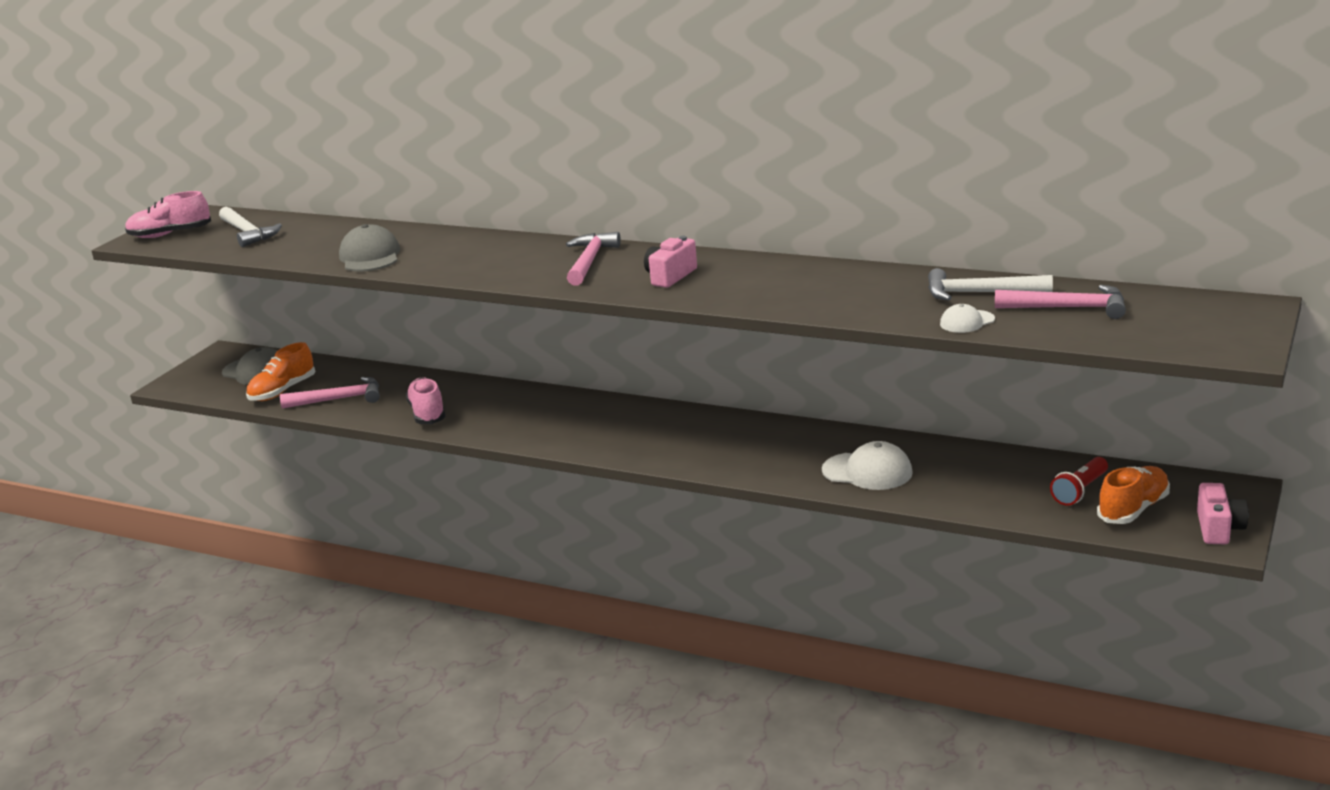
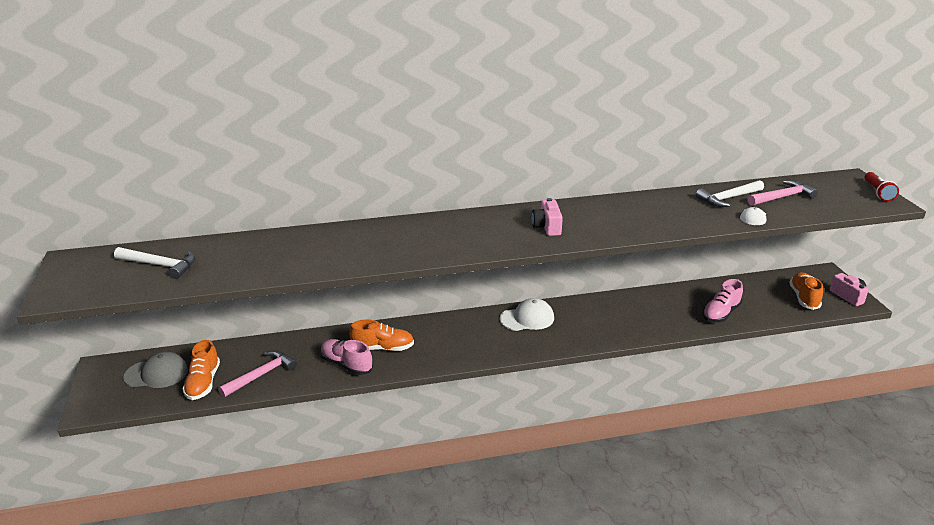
camera: 40 degrees left, 5 degrees up
pink shoe [125,191,211,238] -> pink shoe moved to [702,279,743,322]
grey cap [339,224,400,271] -> none
pink hammer [566,232,621,286] -> none
white cap [822,441,913,490] -> white cap moved to [500,298,554,331]
red flashlight [1050,457,1108,506] -> red flashlight moved to [864,172,899,201]
none -> orange shoe [349,319,414,351]

